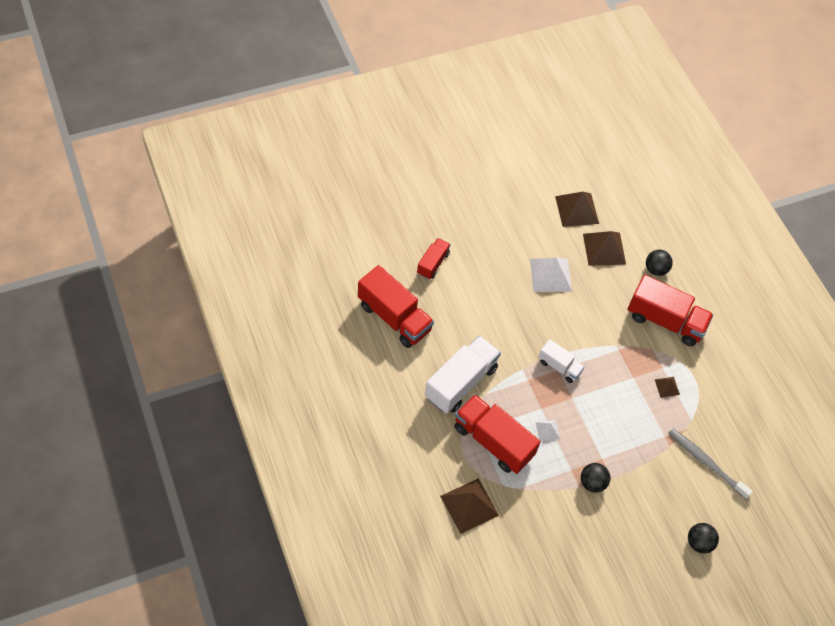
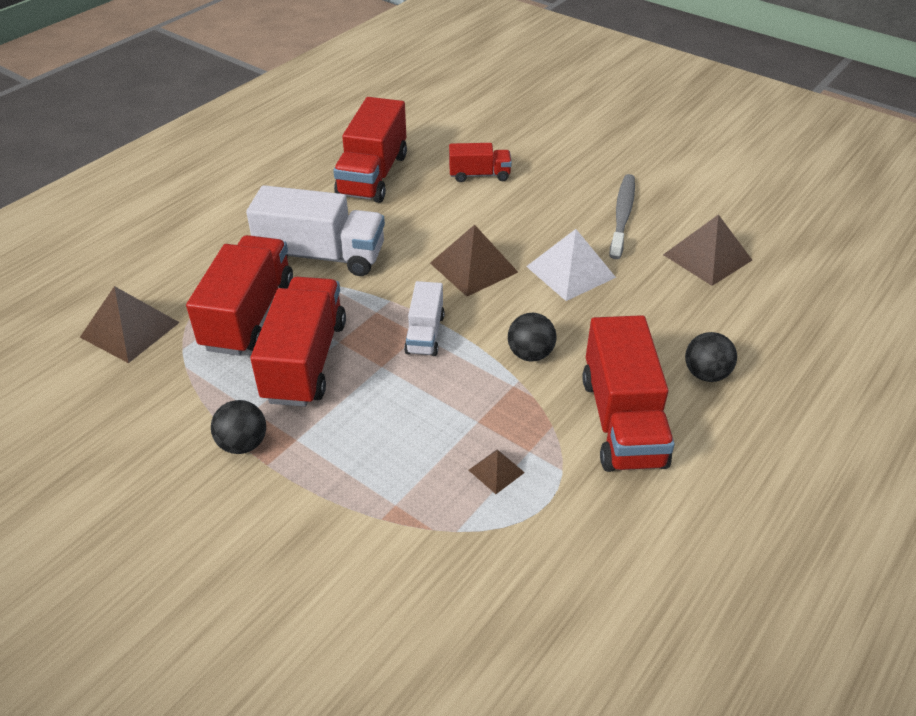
camera: 65 degrees right, 15 degrees down
white pyramid [535,420,560,441] -> red truck [250,277,346,407]
brown pyramid [583,231,626,266] -> brown pyramid moved to [430,225,518,296]
grey toothbrush [669,428,753,499] -> grey toothbrush moved to [609,174,635,259]
black ball [688,523,719,554] -> black ball moved to [508,313,557,362]

